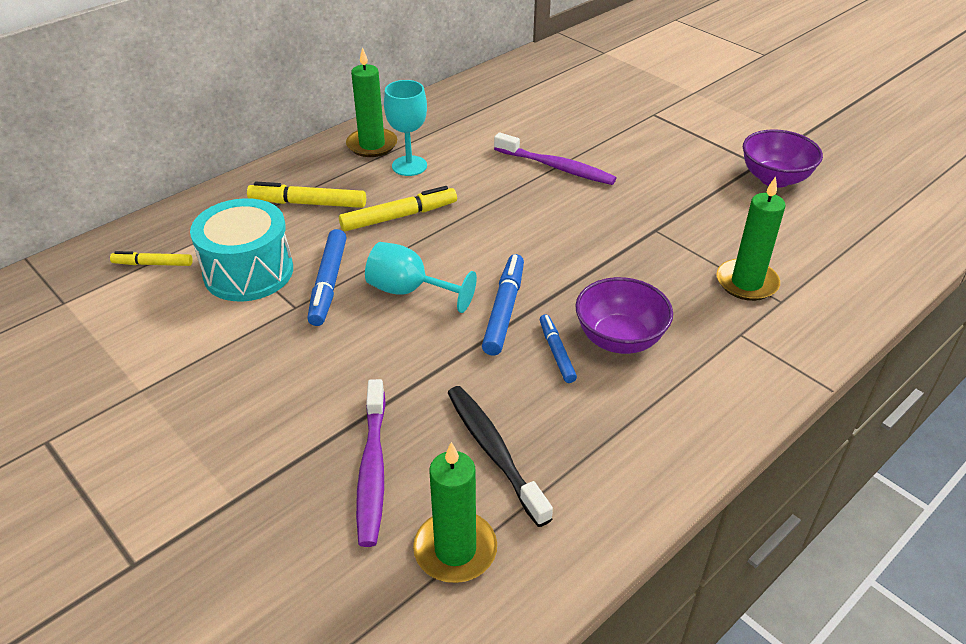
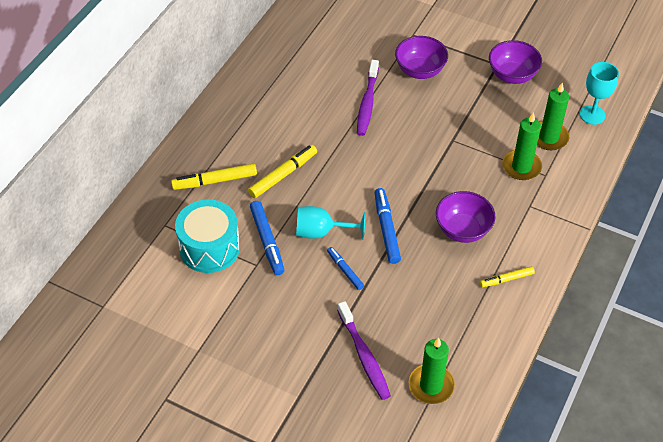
camera: 20 degrees left, 10 degrees up
yellow marker [110,251,193,266] -> yellow marker moved to [480,266,535,287]
green candle [346,47,397,157] -> green candle moved to [537,82,569,150]
turquoise goblet [384,80,427,176] -> turquoise goblet moved to [580,62,619,125]
black toothbrush [448,386,553,527] -> none
purple toothbrush [494,133,617,185] -> purple toothbrush turned 90 degrees clockwise [357,60,379,136]
blue marker [540,314,577,383] -> blue marker moved to [327,247,364,290]
none -> purple bowl [395,36,448,79]

